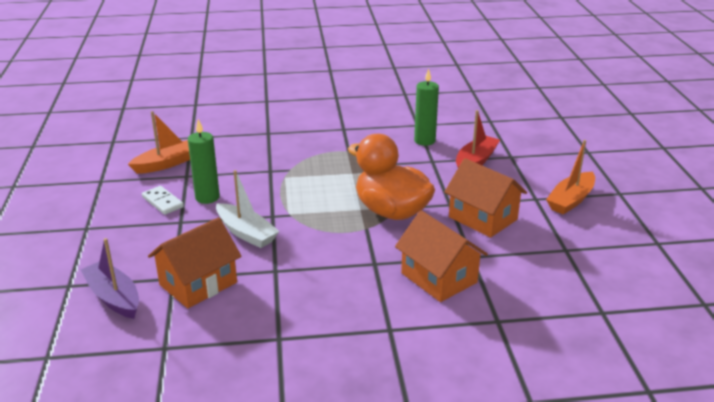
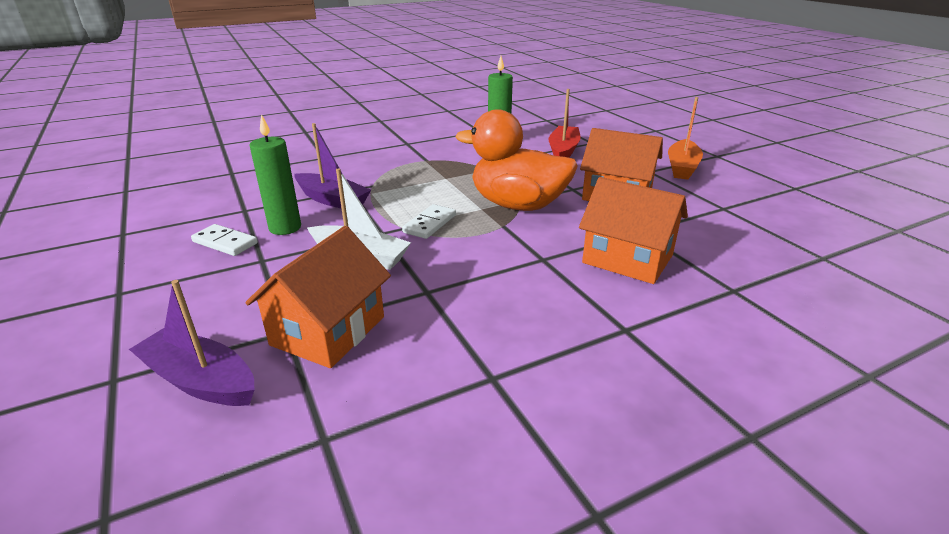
camera: 20 degrees left, 0 degrees up
orange boat [128,111,190,174] -> none
none -> purple boat [294,123,371,209]
none -> white domino [402,204,456,239]

